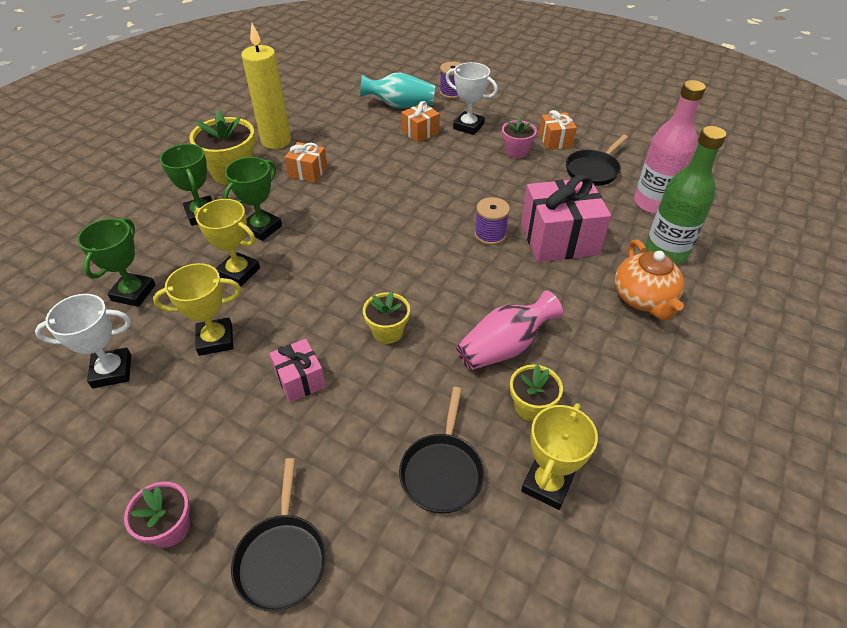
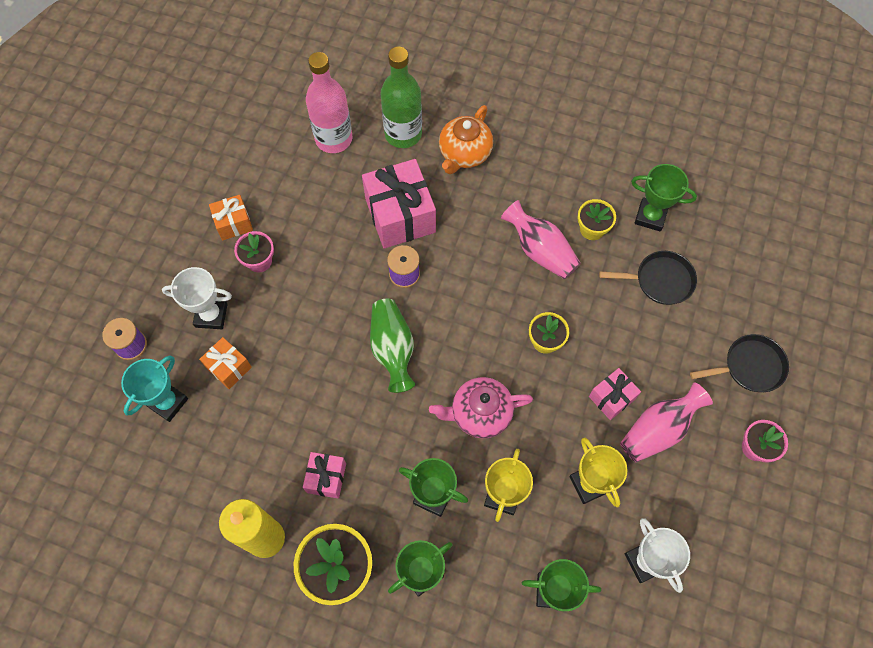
camera: 100 degrees left, 20 degrees up
orange gift [284,142,327,183] -> pink gift [303,452,346,498]
turquoise vase [360,73,435,108] -> turquoise trophy [121,355,188,422]
white trophy [446,62,498,135] -> white trophy turned 75 degrees clockwise [162,267,232,329]
yellow trophy [521,403,598,510] -> green trophy [631,164,697,232]
black pan [566,135,628,186] -> none
orange teapot [615,239,684,321] -> orange teapot turned 135 degrees clockwise [439,105,493,174]
none -> green vase [370,299,415,393]
none -> pink teapot [429,377,533,438]
none -> pink vase [620,383,713,462]

